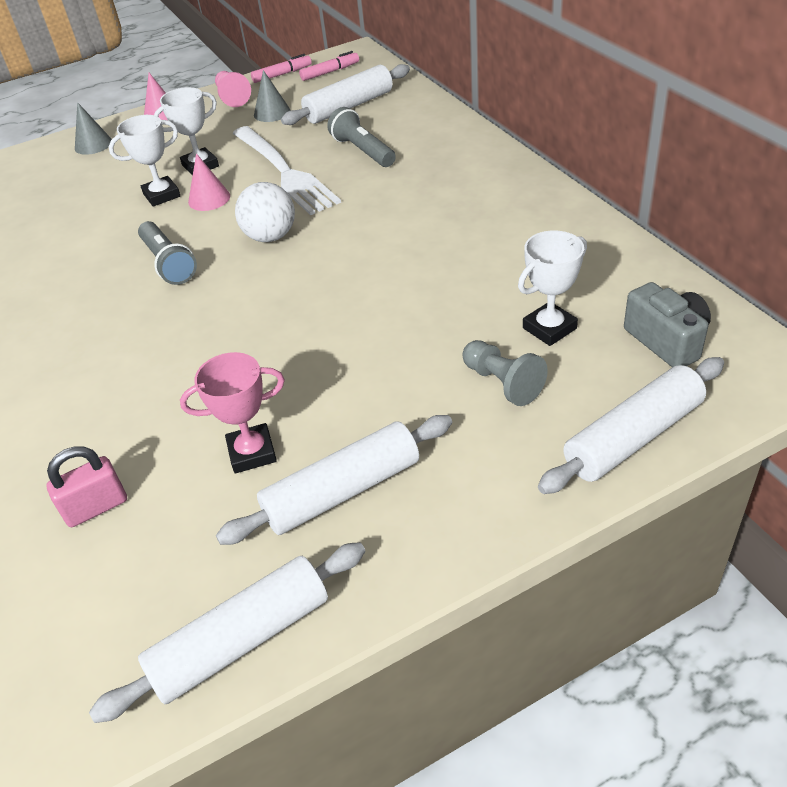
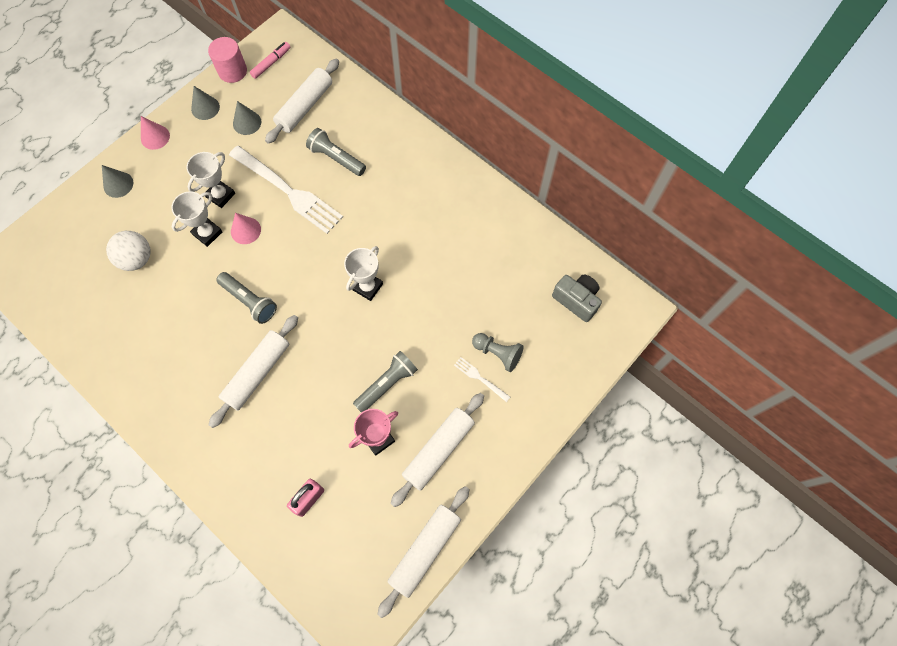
camera: 25 degrees left, 25 degrees up
pink pawn [215,71,251,107] -> grey cone [191,86,220,120]
white ball [235,182,295,242] -> white ball moved to [106,231,151,271]
pink marker [251,54,312,83] -> pink cylinder [208,37,247,83]
white trophy [518,231,587,346] -> white trophy moved to [344,246,383,301]
white rolling pin [538,357,724,494] -> white rolling pin moved to [209,315,298,428]
none -> grey flashlight [353,351,418,412]
none -> white fork [454,357,510,402]

